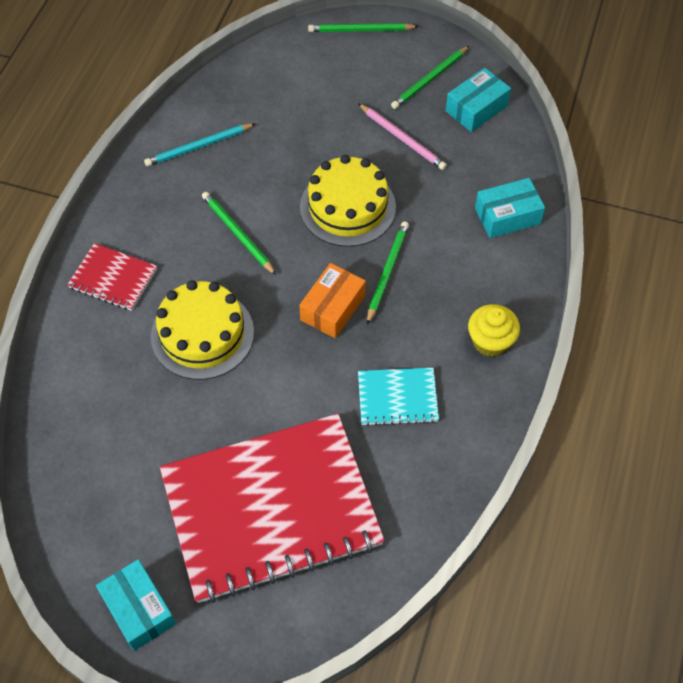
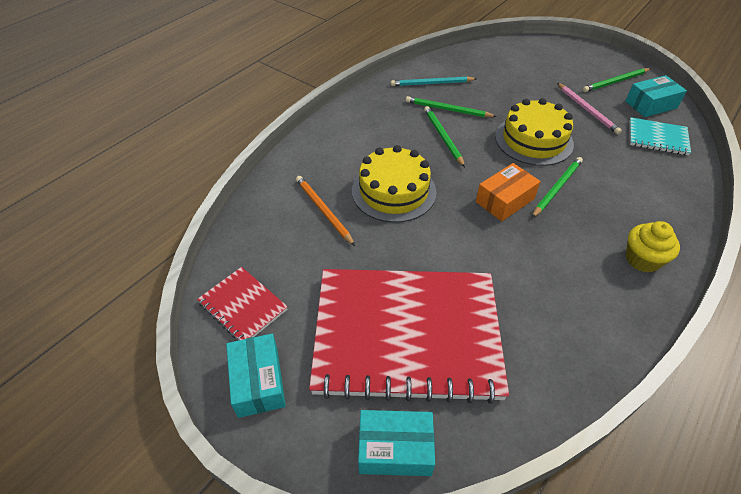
camera: 20 degrees right, 10 degrees down
red notebook [67,243,157,311] -> red notebook moved to [197,267,288,341]
green pencil [308,23,419,32] -> green pencil moved to [406,96,497,117]
turquoise notebook [358,368,439,426] -> turquoise notebook moved to [629,117,691,155]
turquoise box [475,178,545,238] -> turquoise box moved to [358,410,435,476]
none -> orange pencil [296,176,355,246]

